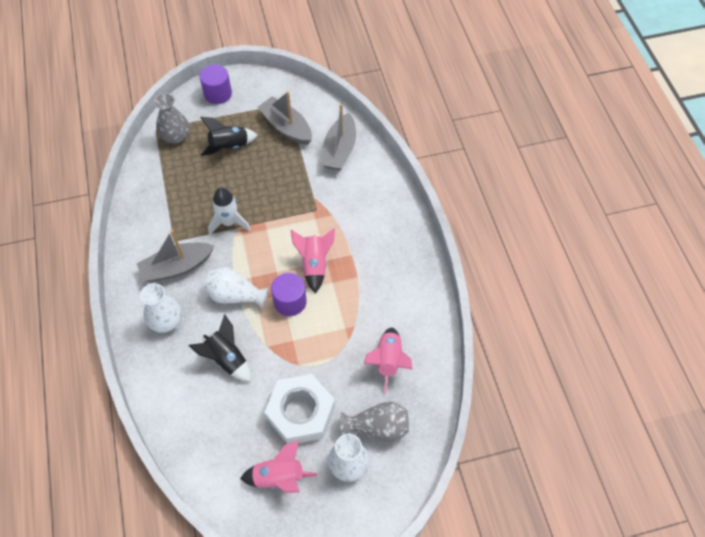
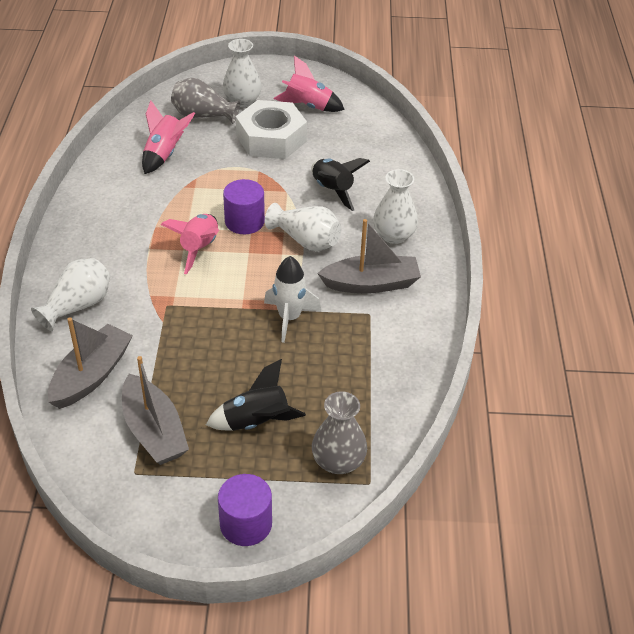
camera: 165 degrees left, 15 degrees down
none -> white vase [31,258,110,331]

